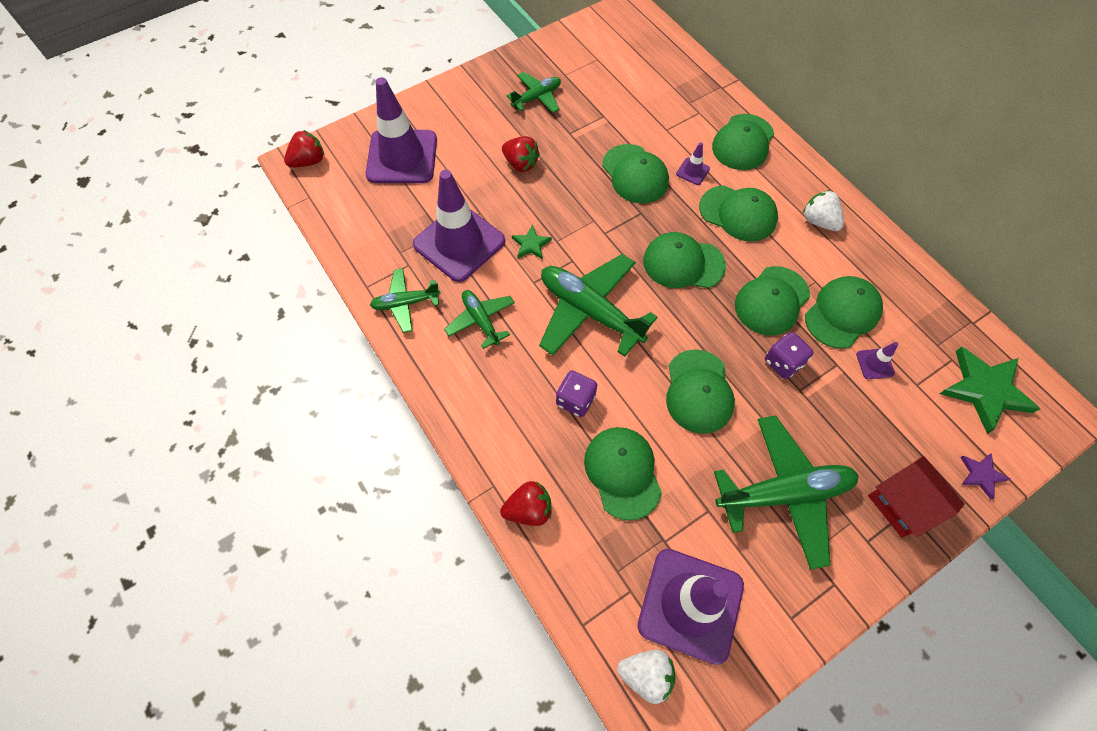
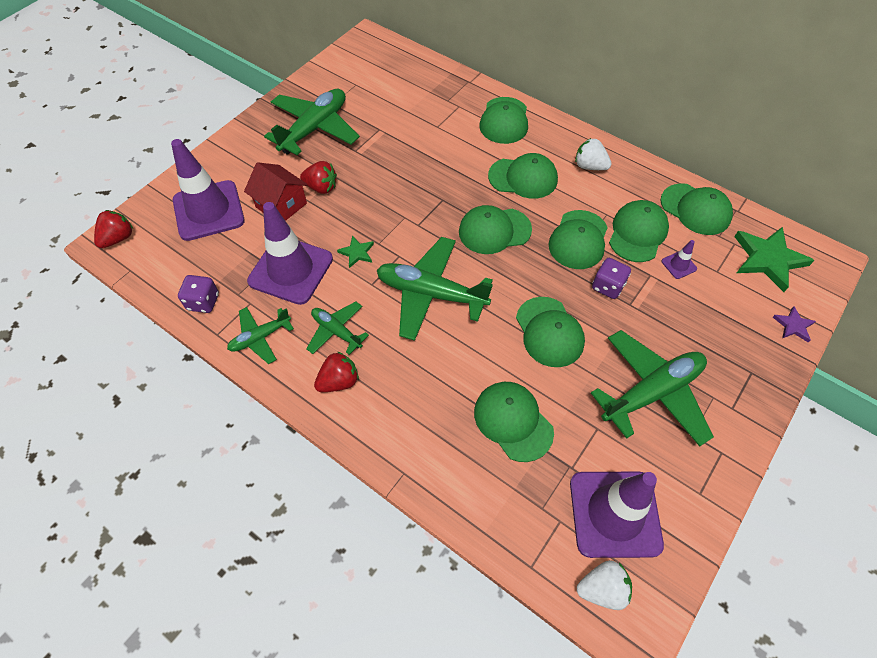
camera: 20 degrees left, 5 degrees down
red strawberry [500,481,552,526] -> red strawberry moved to [314,351,359,392]
green plane [507,72,561,113] -> green plane [264,89,360,155], size x1.81
purple dice [556,370,597,417] -> purple dice moved to [178,275,219,313]
green cap [602,144,669,204] -> green cap moved to [661,183,733,235]
purple traffic cone [676,142,710,185] -> none
red house [868,456,965,537] -> red house moved to [244,162,308,221]

